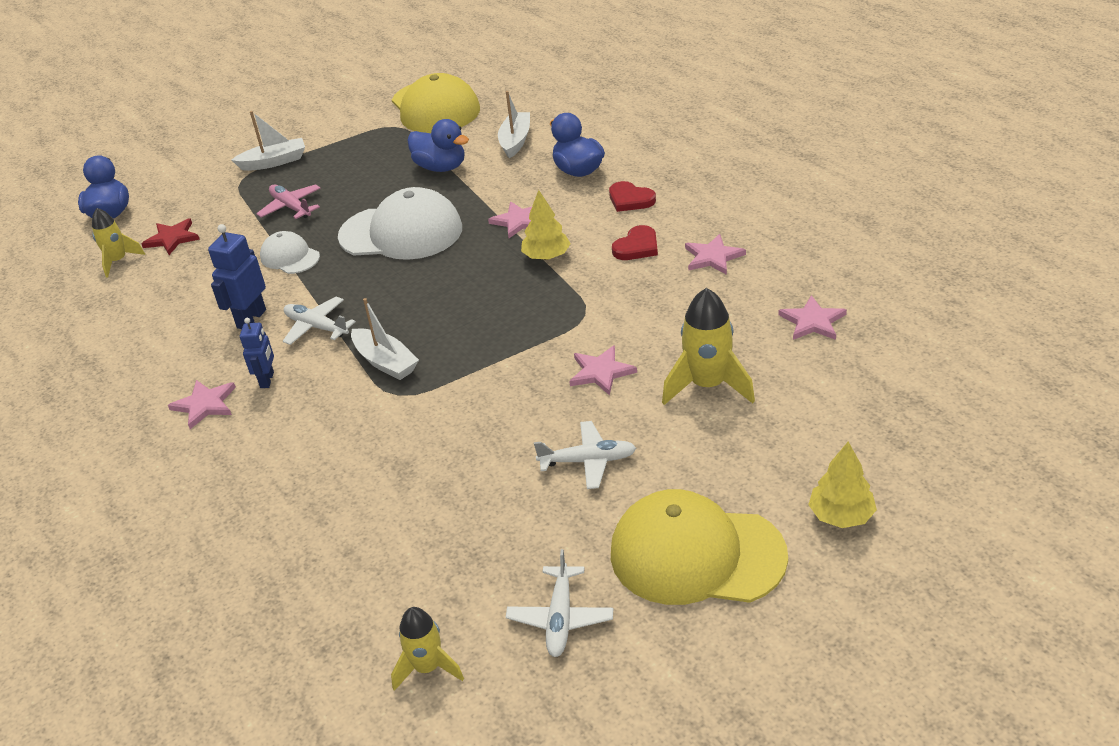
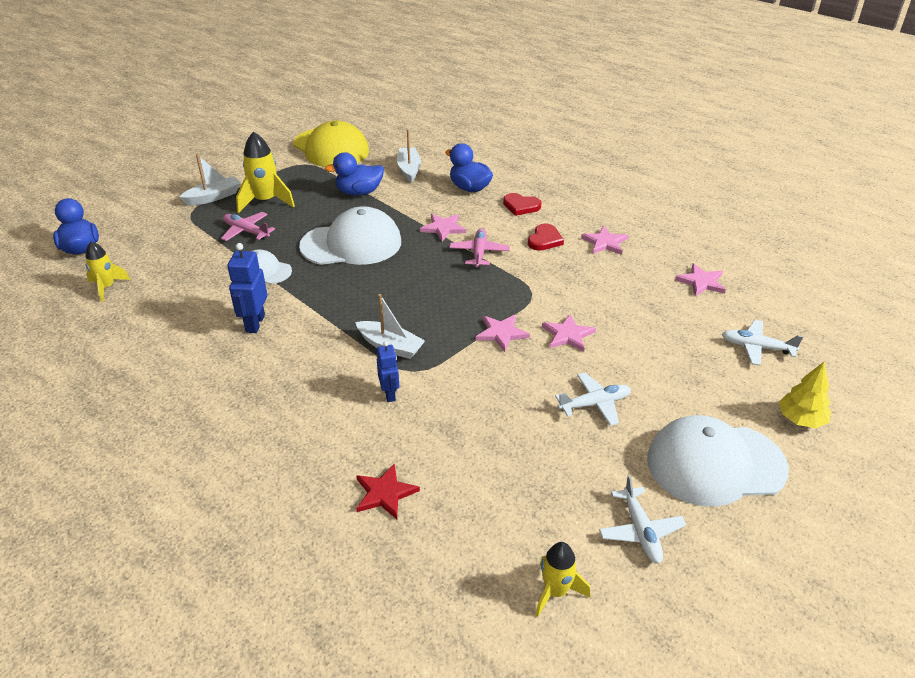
camera: 20 degrees left, 0 degrees up
red star [141,218,200,255] -> red star moved to [356,464,420,519]
pink star [168,380,236,429] -> pink star moved to [476,314,530,352]
blue robot [240,318,274,388] -> blue robot moved to [377,341,399,402]
white plane [283,296,356,345] -> white plane moved to [722,320,803,366]
blue duck [408,119,469,172] -> blue duck turned 150 degrees clockwise [324,152,384,196]
yellow tree [521,190,571,260] -> pink plane [449,228,510,267]
yellow cap [611,489,788,605] -> white cap [647,415,789,507]
yellow rocket [662,288,755,405] -> yellow rocket moved to [236,131,295,213]

